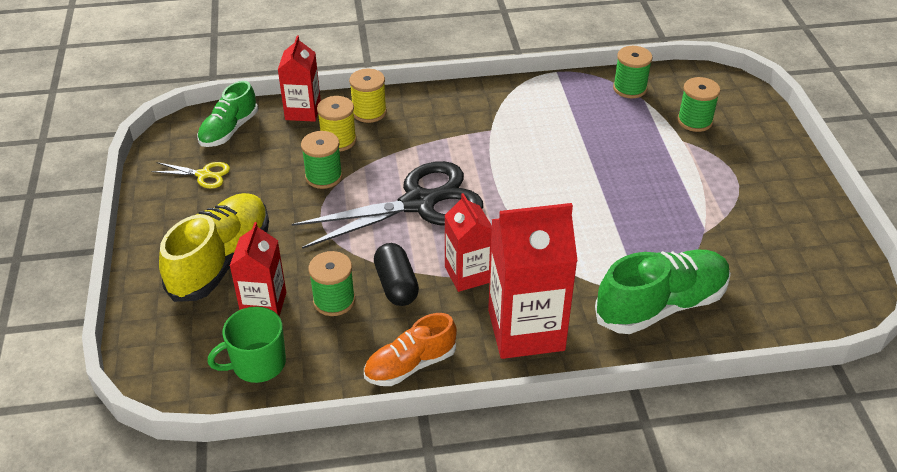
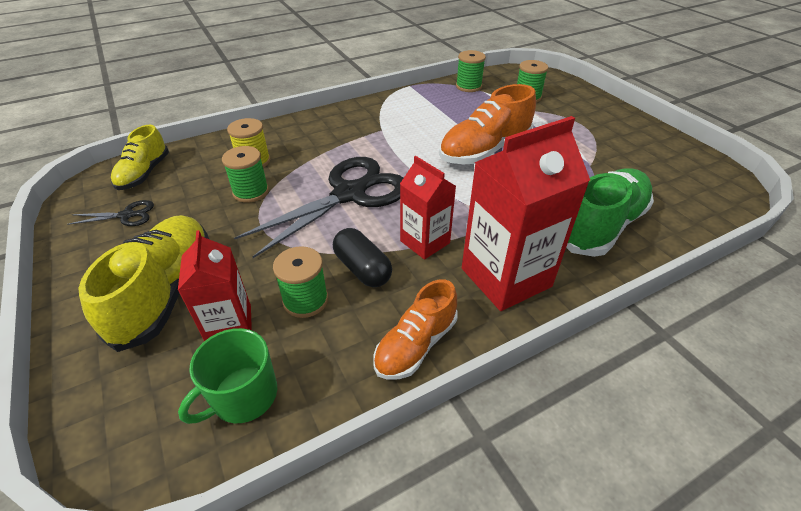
camera: 20 degrees left, 0 degrees up
yellow scissors [152,162,230,189] -> black scissors [67,200,154,226]
green shoe [197,81,258,147] -> yellow shoe [111,125,169,190]
red carton [278,35,321,122] -> none
yellow spool [349,69,387,123] -> none
none -> orange shoe [439,84,536,164]

